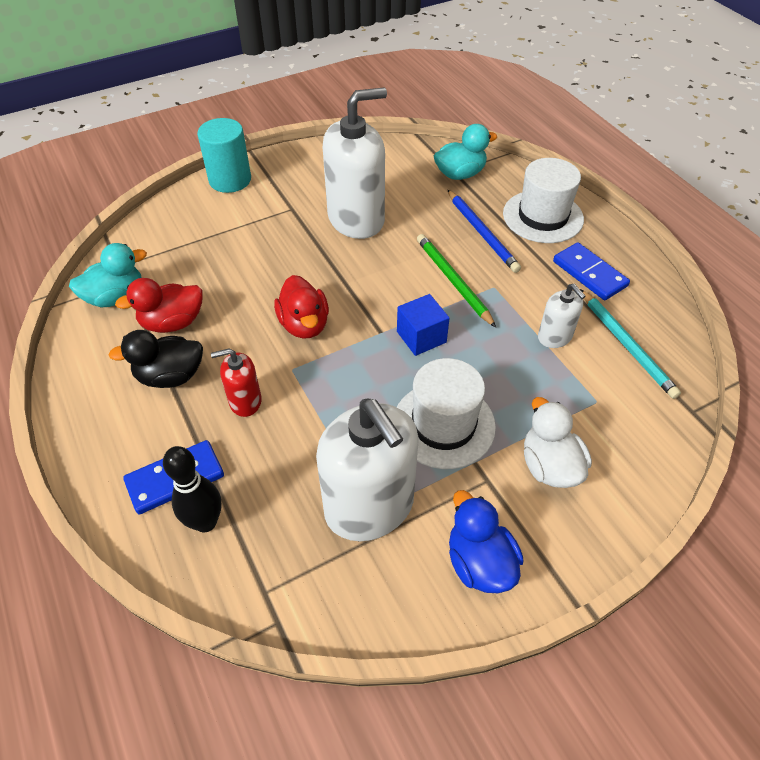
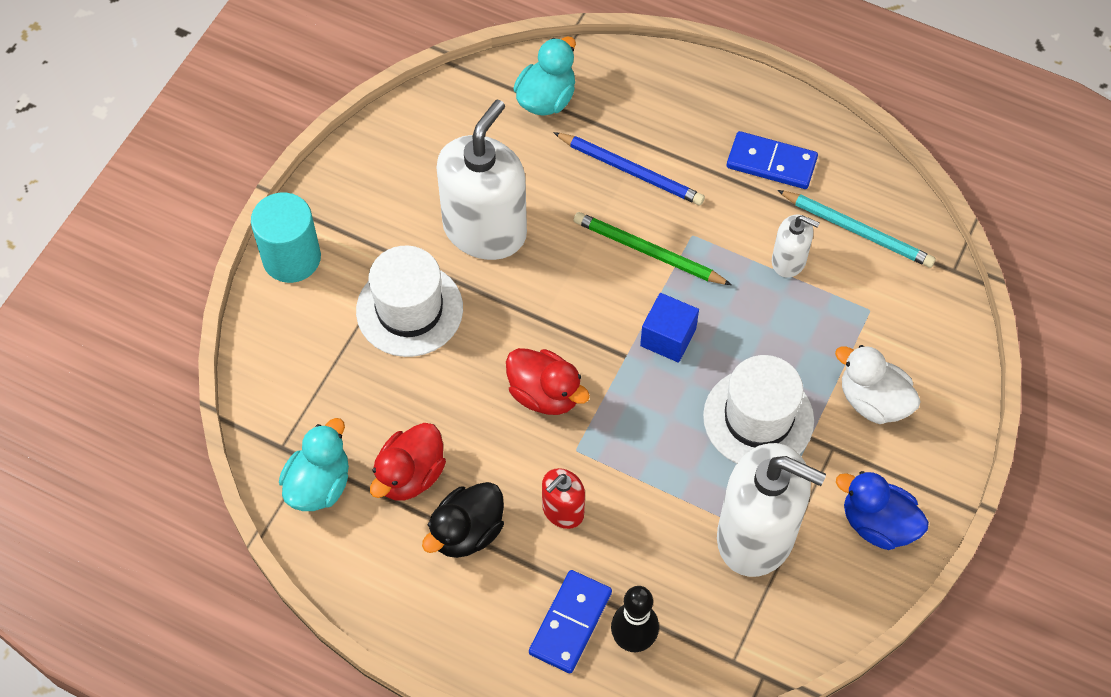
camera: 35 degrees left, 10 degrees up
white hat [503,158,584,243] -> white hat moved to [356,246,463,357]

